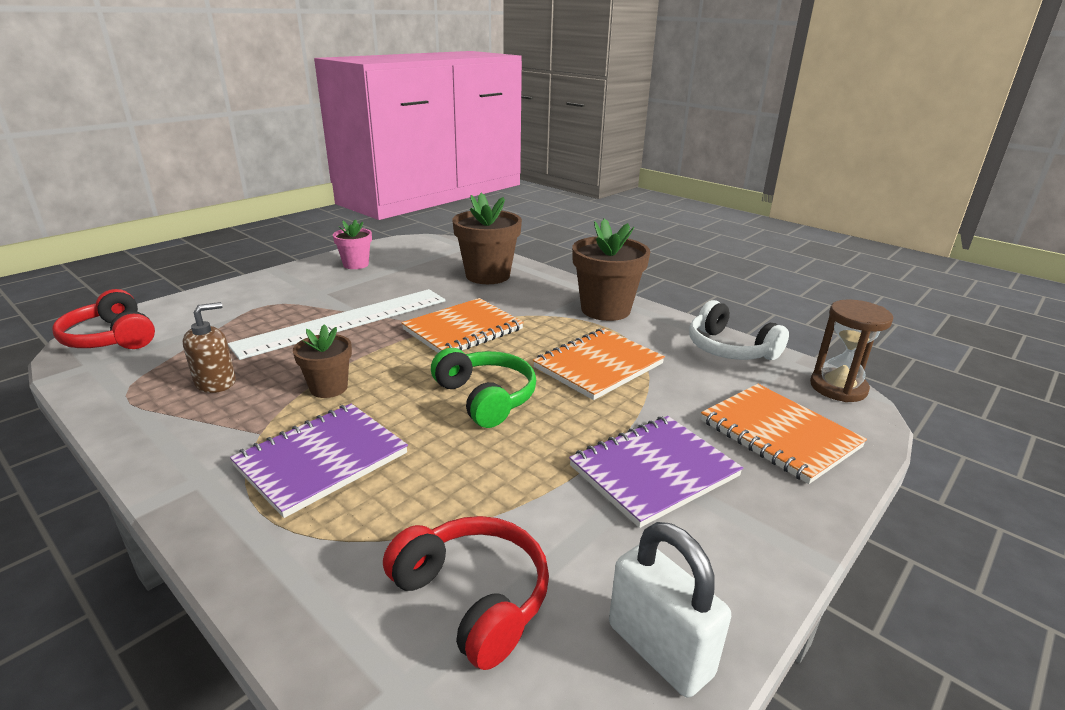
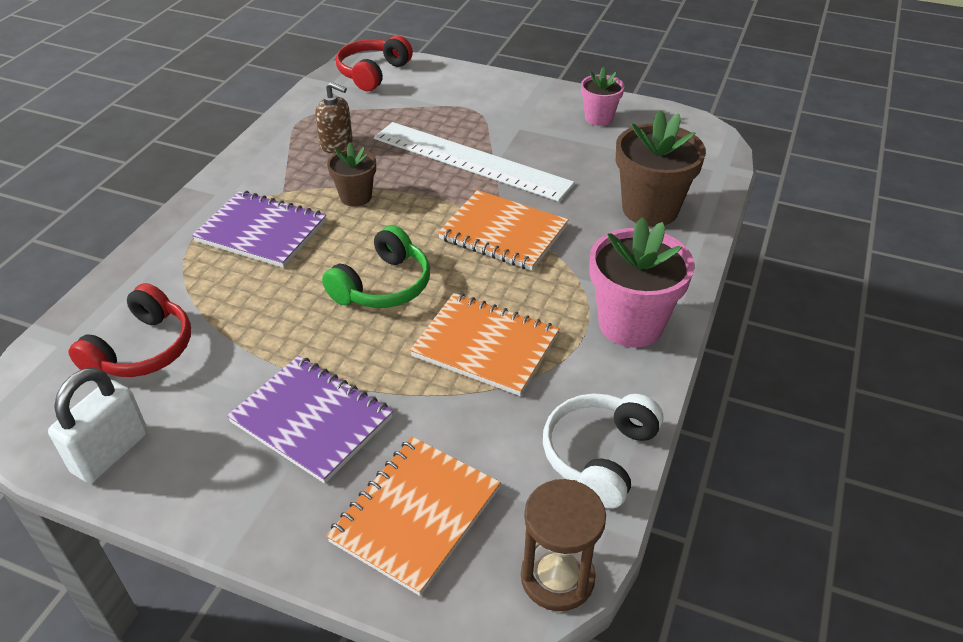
camera: 70 degrees right, 15 degrees up
brown flower pot [572,218,650,321] -> pink flower pot [589,217,694,347]

